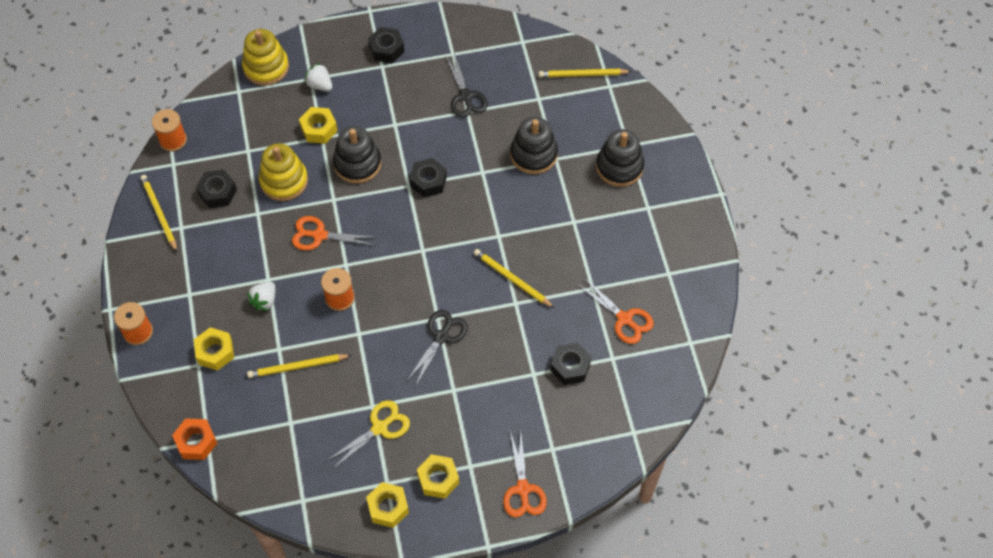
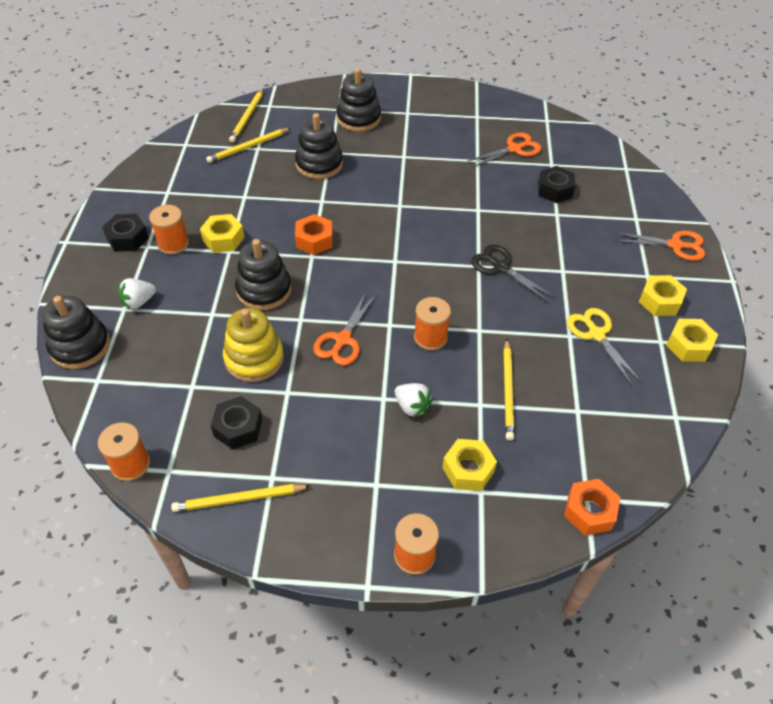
camera: 75 degrees left, 10 degrees down
yellow stacking toy [242,29,289,86] -> black stacking toy [42,296,110,369]
yellow nut [299,107,338,144] -> yellow nut moved to [200,214,245,253]
black nut [410,158,447,198] -> orange nut [295,214,333,255]
black scissors [446,53,488,118] -> none
yellow pencil [474,249,554,308] -> yellow pencil moved to [206,128,291,163]
none -> orange spool [149,205,189,255]

